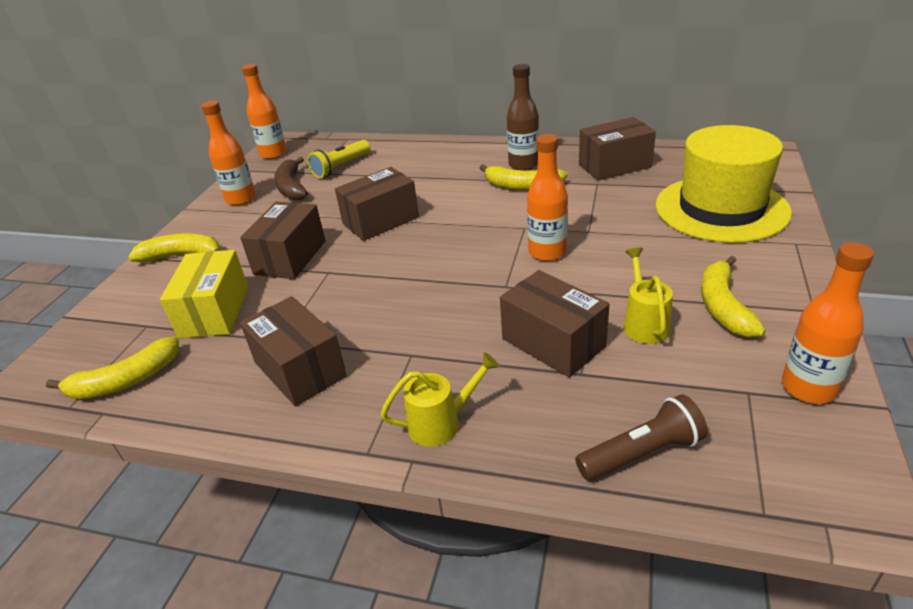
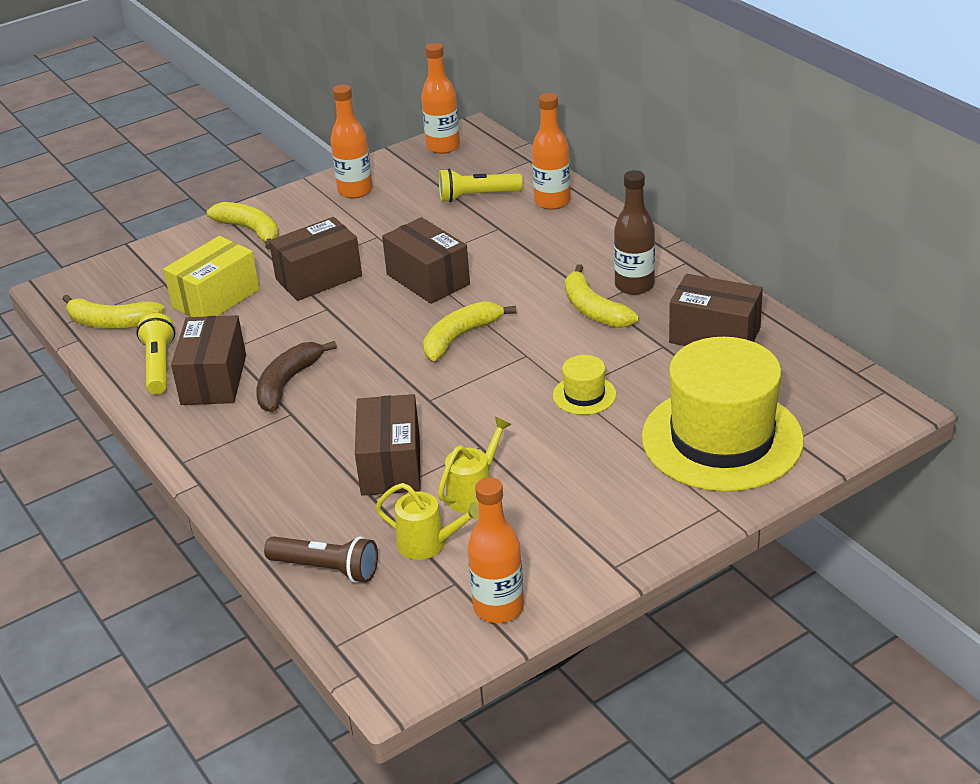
camera: 40 degrees right, 0 degrees up
brown banana [274,157,308,200] -> brown banana moved to [256,341,337,412]
brown box [335,167,419,241] -> brown box turned 45 degrees clockwise [382,217,470,304]
yellow watering can [380,352,499,447] -> yellow watering can moved to [375,483,479,560]
orange bottle [527,134,568,261] -> orange bottle moved to [532,93,571,210]
yellow banana [701,256,766,337] -> yellow banana moved to [423,301,516,361]
none -> yellow flashlight [136,313,175,394]
none -> yellow hat [553,355,616,415]

